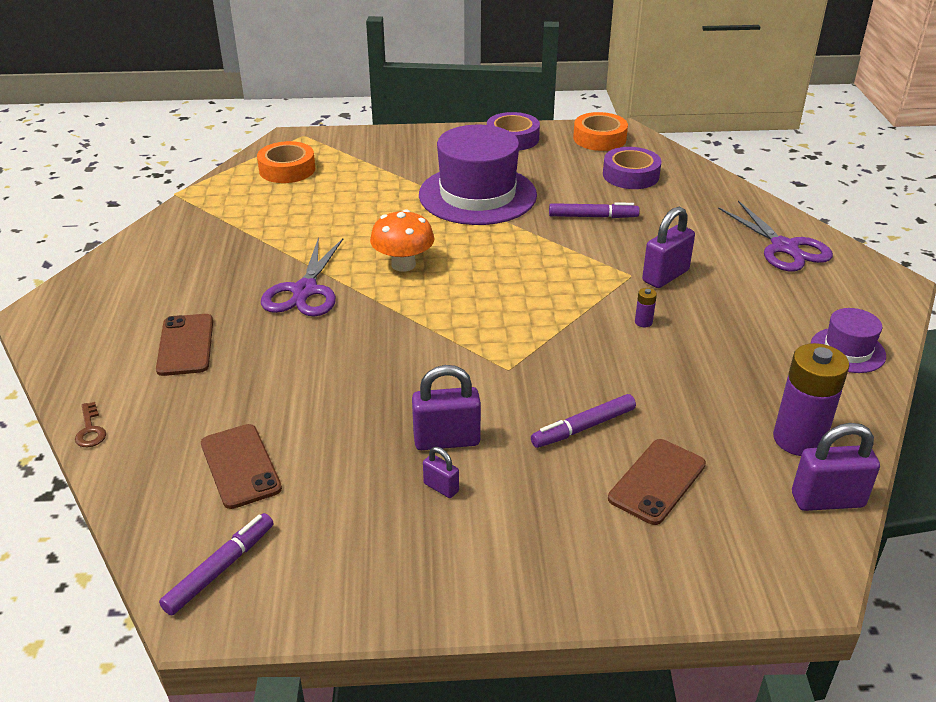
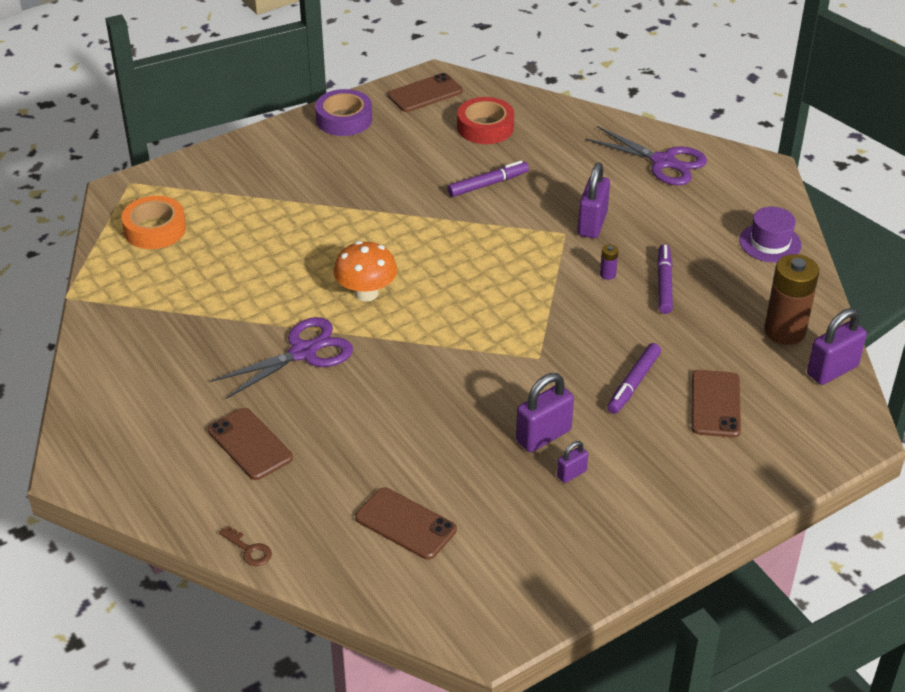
camera: 30 degrees left, 5 degrees up
purple marker [159,513,273,615] -> purple marker moved to [657,244,673,314]
purple scissors [261,237,343,317] -> purple scissors turned 105 degrees counterclockwise [211,317,353,399]
purple hat [419,125,537,225] -> none
purple padlock [423,447,459,498] -> purple padlock turned 45 degrees counterclockwise [557,441,588,483]
orange tape [573,112,628,151] -> brown phone [388,73,463,112]
purple tape [603,147,661,189] -> red tape [457,97,514,144]
purple battery [773,343,849,456] -> brown battery [764,254,819,345]

